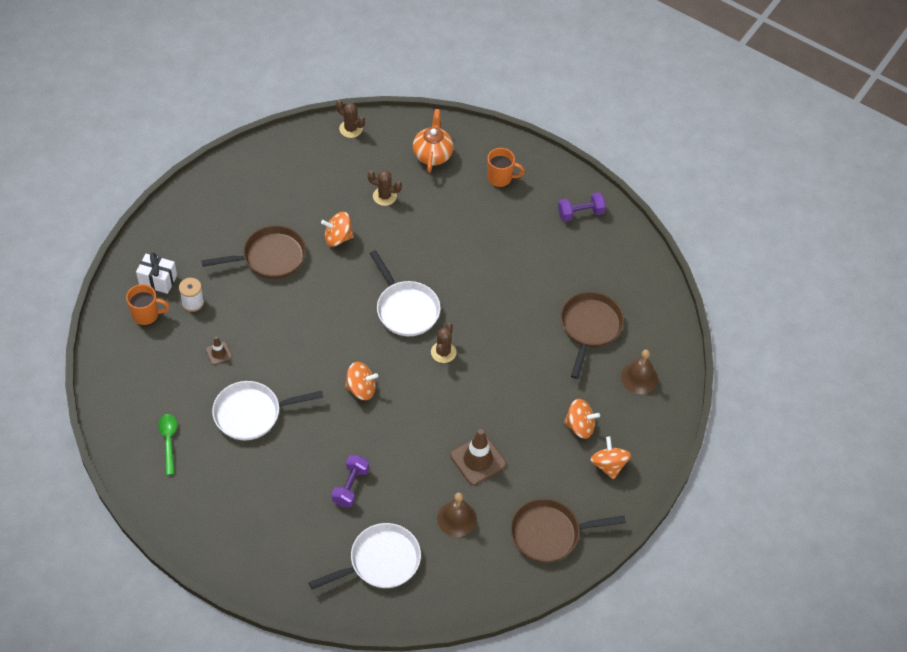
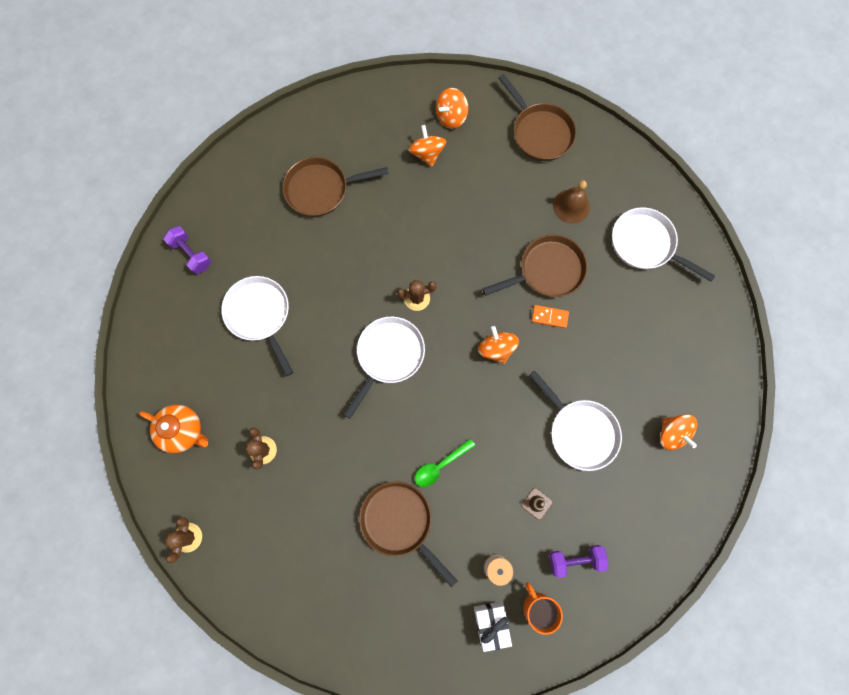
camera: 115 degrees left, 20 degrees up
green spoon [158,414,177,475] -> green spoon moved to [415,439,475,487]
orange spinning top [321,212,354,247] -> orange spinning top moved to [660,414,697,450]
purple dumbbell [332,455,369,507] -> purple dumbbell moved to [549,545,608,578]
orange teapot [413,109,453,173] -> orange teapot turned 135 degrees counterclockwise [139,405,209,453]
brown traffic cone [450,429,506,485] -> none
orange mug [487,148,525,187] -> none
brown bell [621,350,658,394] -> none
none -> white pan [221,276,293,376]
none -> brown pan [482,234,587,297]
none -> orange domino [532,305,569,328]

